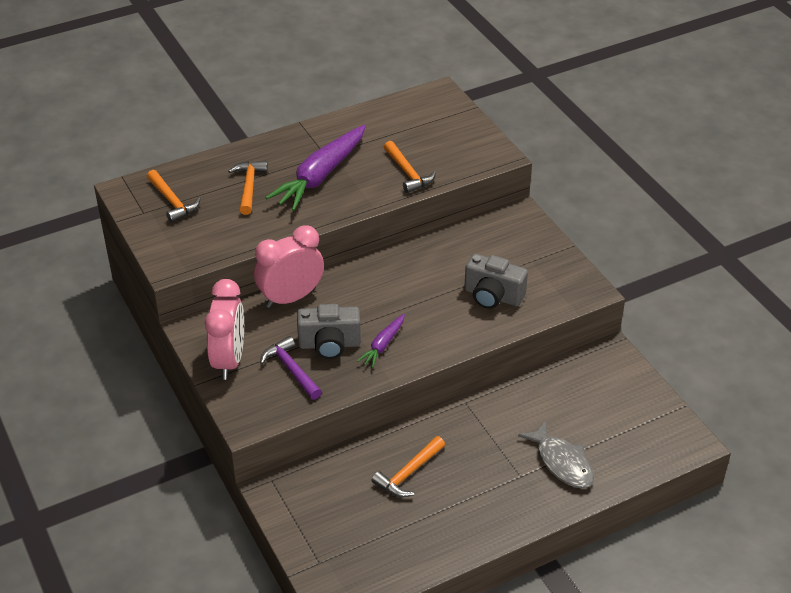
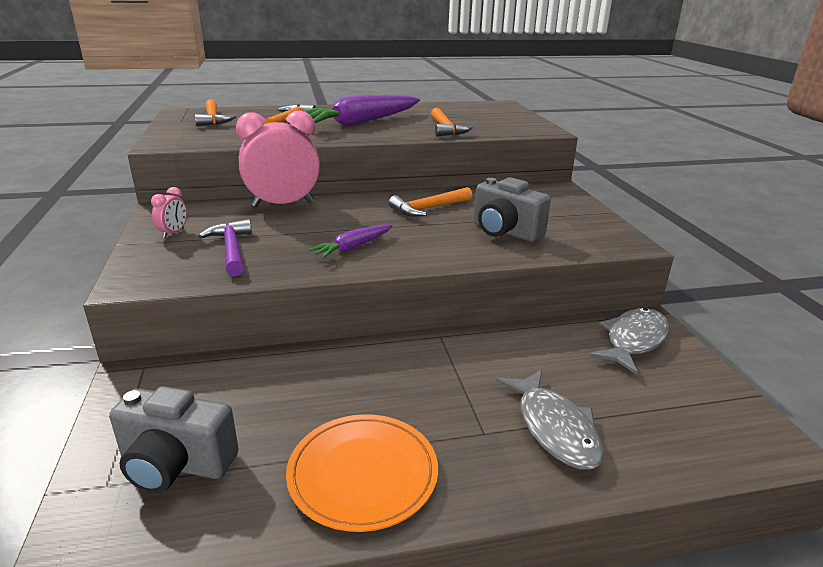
camera: 15 degrees right, 15 degrees down
pink clock [205,279,244,380] -> pink clock [151,187,187,238], size x0.43
grey camera [297,304,361,359] -> grey camera moved to [109,386,239,493]
orange hammer [372,436,445,497] -> orange hammer moved to [389,187,472,217]
none -> orange plate [286,414,438,532]
none -> grey fish [590,308,669,375]

